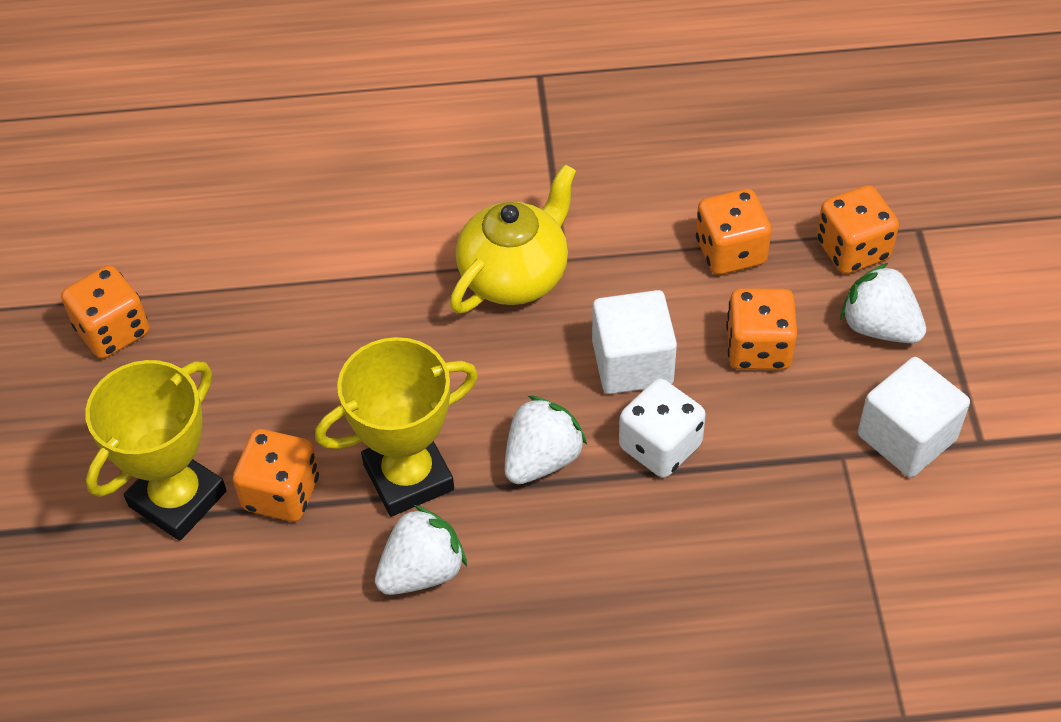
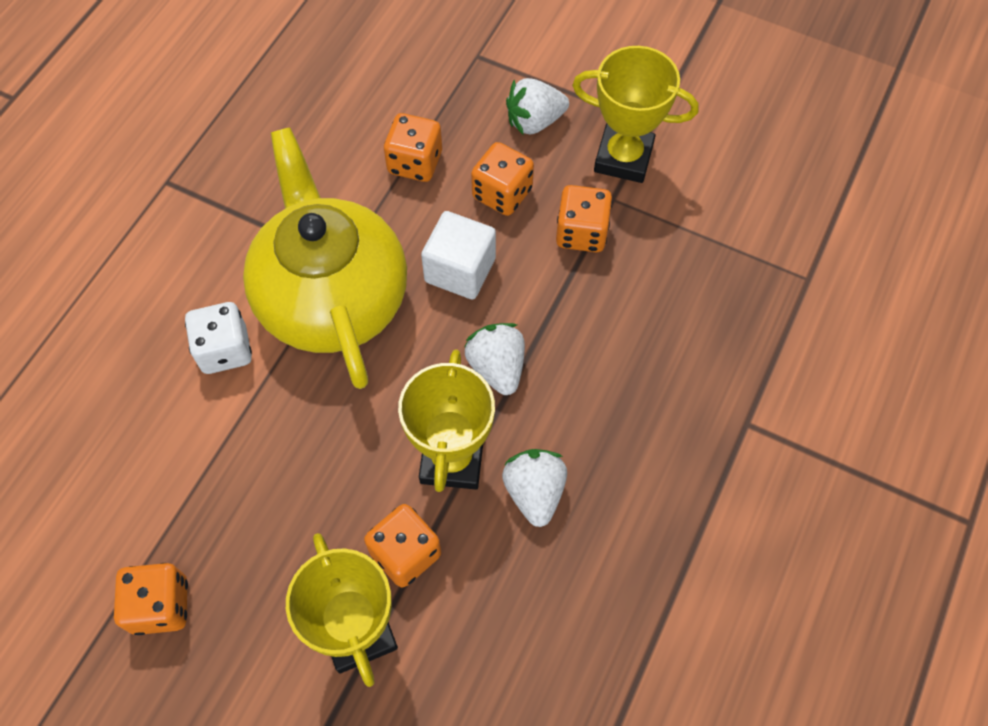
camera: 60 degrees left, 10 degrees up
yellow teapot [450,164,576,313] -> yellow teapot [243,127,407,389], size x1.68
white dice [619,378,706,478] -> white dice moved to [185,302,252,374]
orange dice [816,185,899,274] -> orange dice moved to [556,185,612,252]
white cube [858,357,970,477] -> yellow trophy [572,46,699,183]

